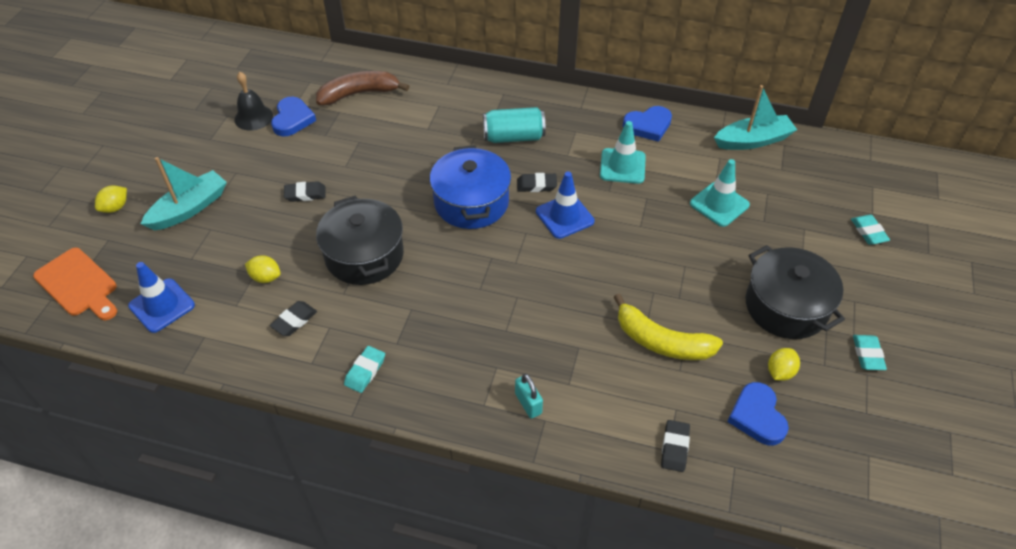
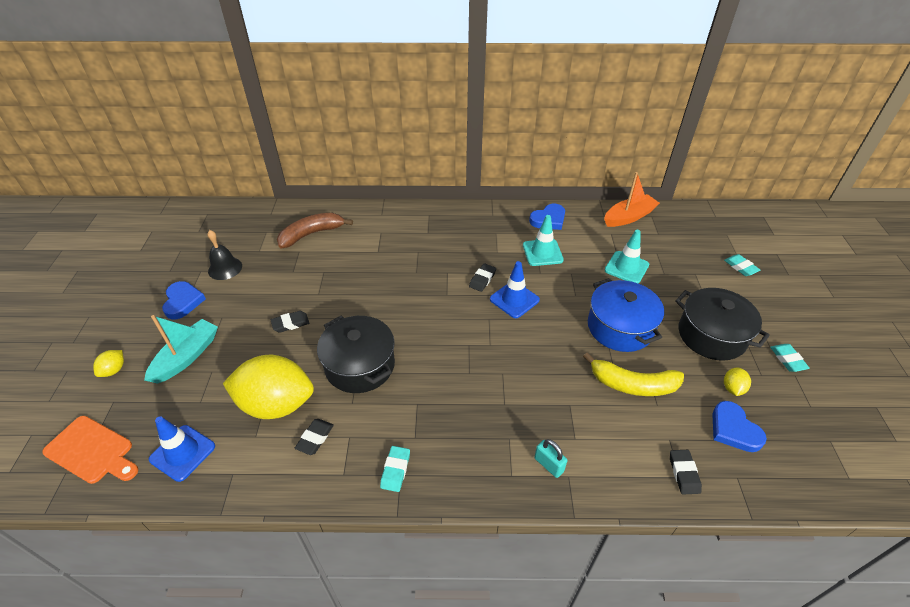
camera: 15 degrees left, 5 degrees down
yellow lemon [245,255,281,283] -> yellow lemon [223,355,314,419], size x2.47
blue heart [271,97,316,137] -> blue heart moved to [162,281,206,319]
blue pot [430,145,511,229] -> blue pot moved to [588,278,664,352]
turquoise can [483,107,546,143] -> none
black eraser [517,173,557,192] -> black eraser turned 45 degrees counterclockwise [469,263,496,292]
turquoise boat [714,85,797,150] -> orange boat [604,172,660,227]

